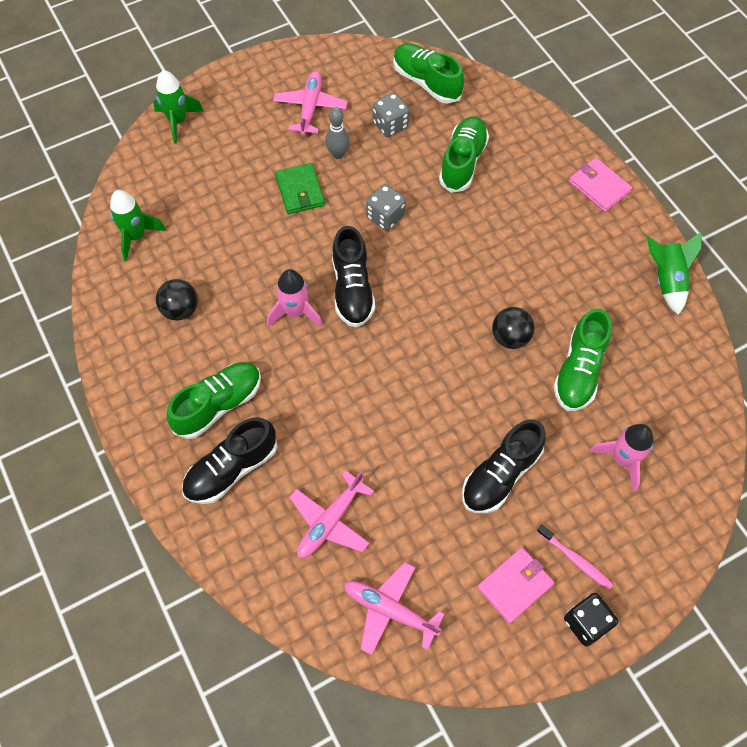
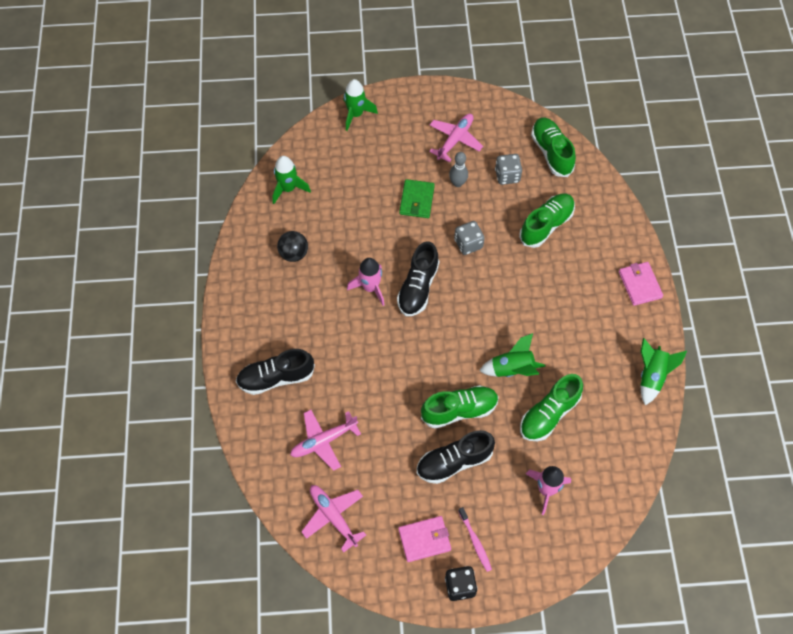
camera: 25 degrees right, 0 degrees up
green shoe [167,362,261,439] -> green shoe moved to [421,385,499,428]
black ball [492,307,535,349] -> green rocket [479,333,546,377]

